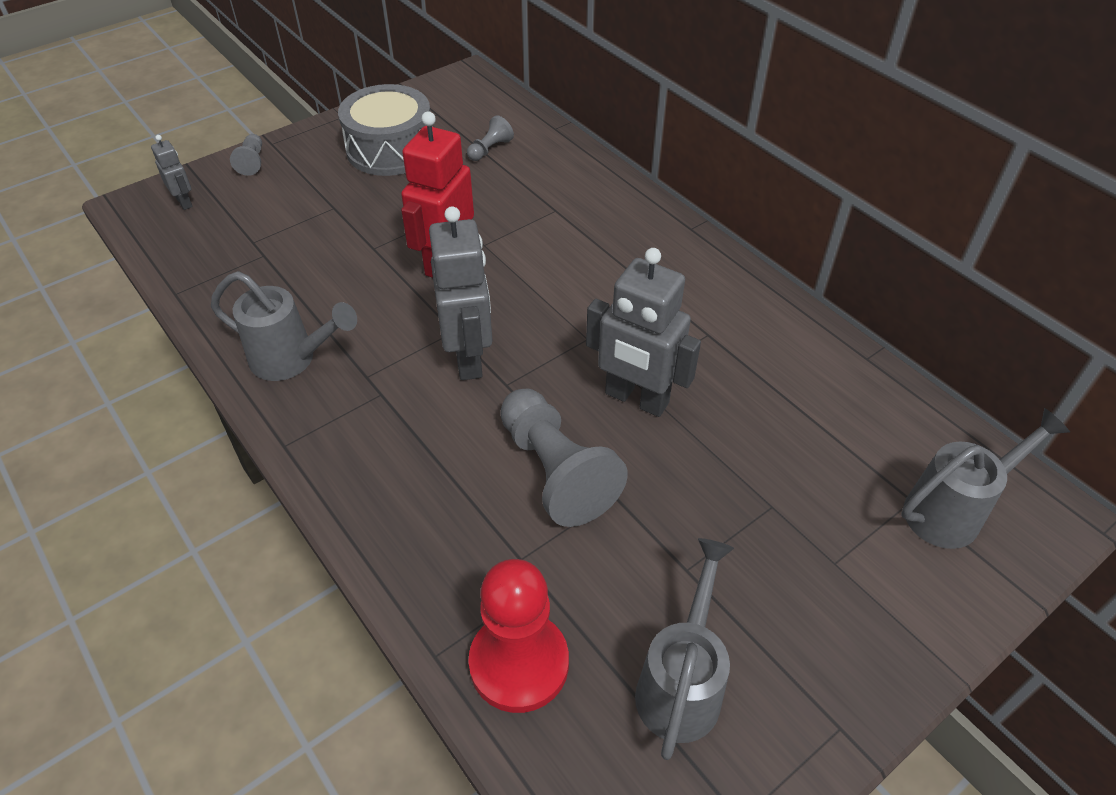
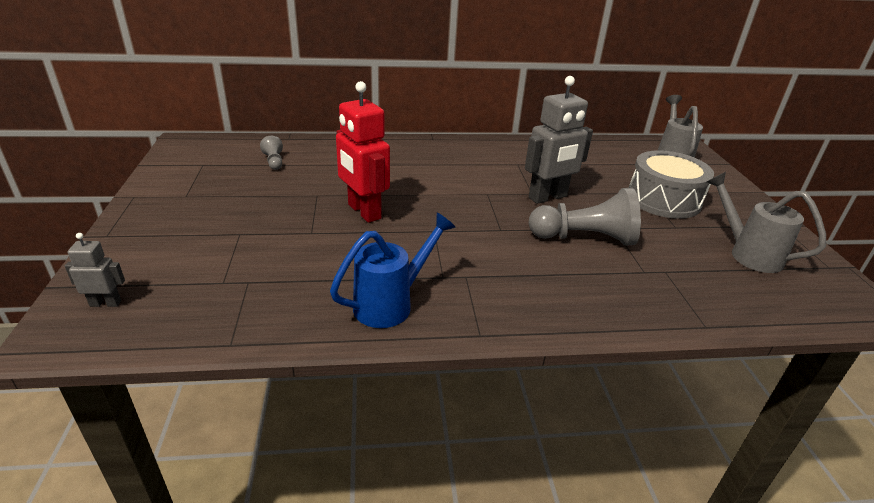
camera: 60 degrees left, 15 degrees down
grey watering can [211,271,357,381] -> blue watering can [330,212,456,328]
grey pawn [230,134,262,176] -> none
grey drum [338,84,430,176] -> grey drum moved to [629,150,714,219]
grey robot [429,206,493,380] -> none
red pawn [468,559,569,713] -> none

